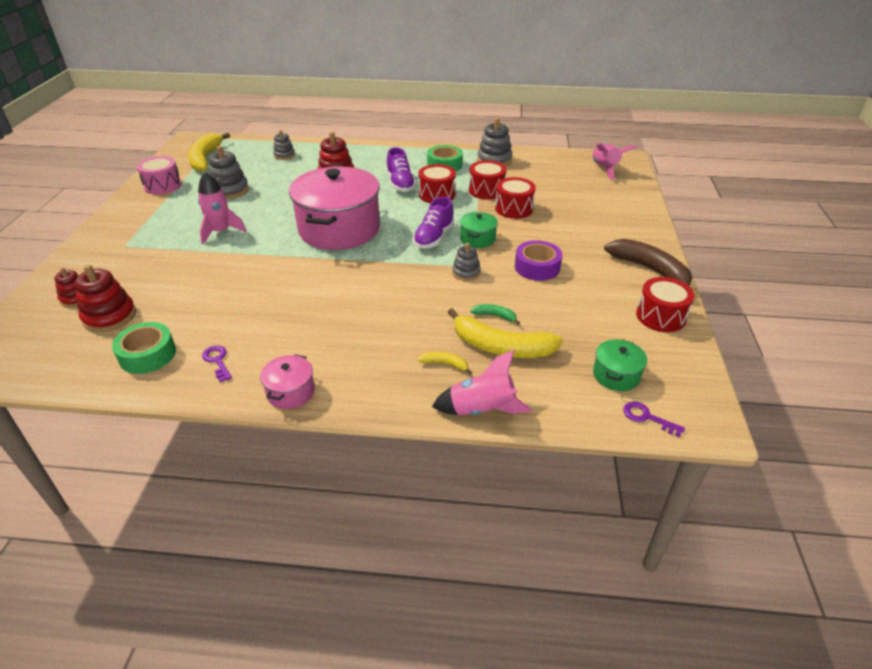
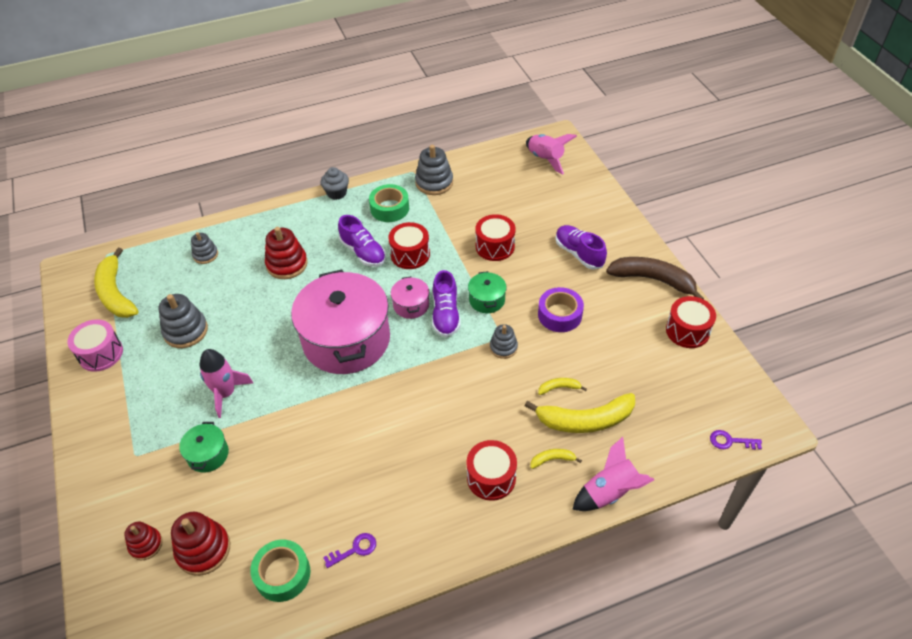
camera: 25 degrees left, 10 degrees up
purple key [202,345,232,382] -> purple key turned 120 degrees clockwise [323,533,376,568]
pink pot [260,354,315,409] -> pink pot moved to [391,276,429,319]
red drum [469,160,507,199] -> red drum moved to [466,440,517,501]
green banana [470,304,520,325] -> yellow banana [538,378,587,395]
green pot [593,339,647,391] -> green pot moved to [179,422,229,473]
none -> grey cupcake [321,167,349,200]
none -> purple shoe [555,225,607,269]

